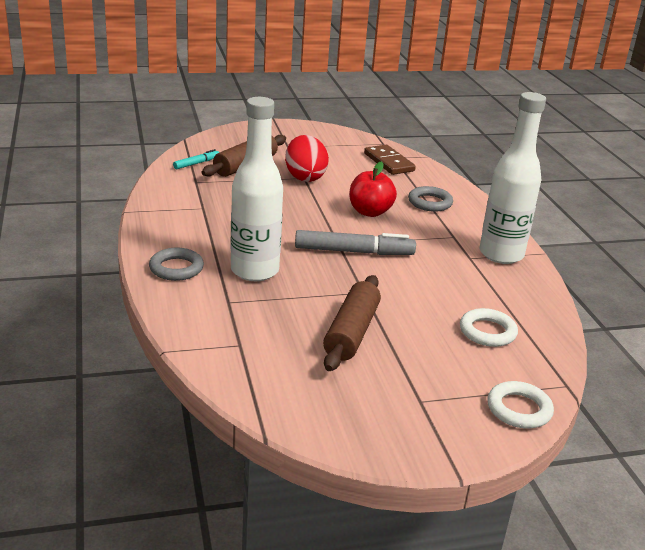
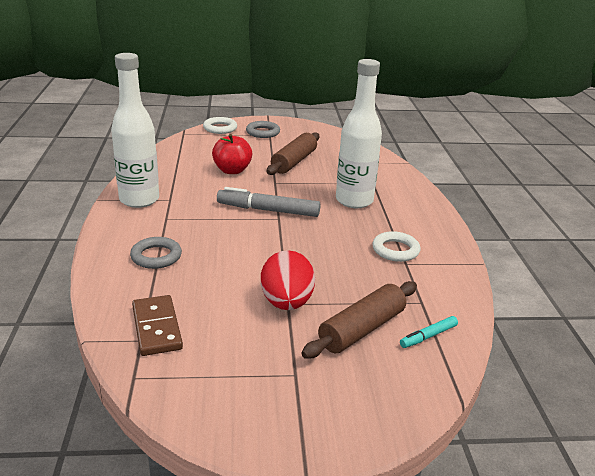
camera: 170 degrees left, 0 degrees up
grey ring [149,248,204,281] -> grey ring moved to [246,121,280,138]
red apple [349,161,397,217] -> red apple moved to [212,134,252,174]
white ring [460,308,518,347] -> white ring moved to [372,231,421,262]

